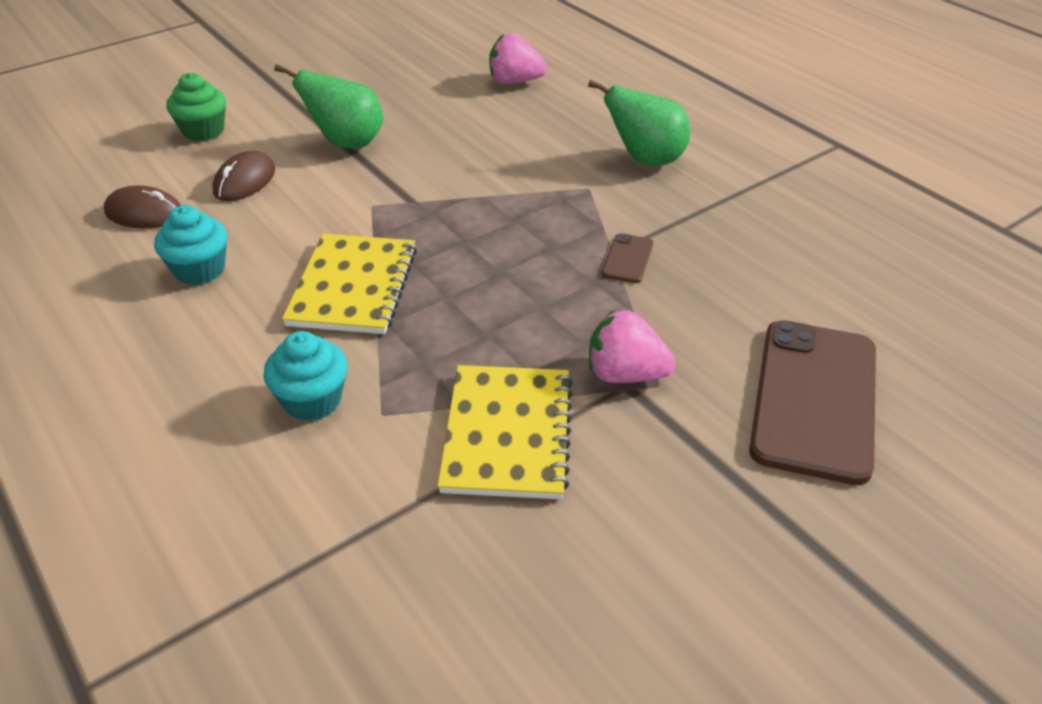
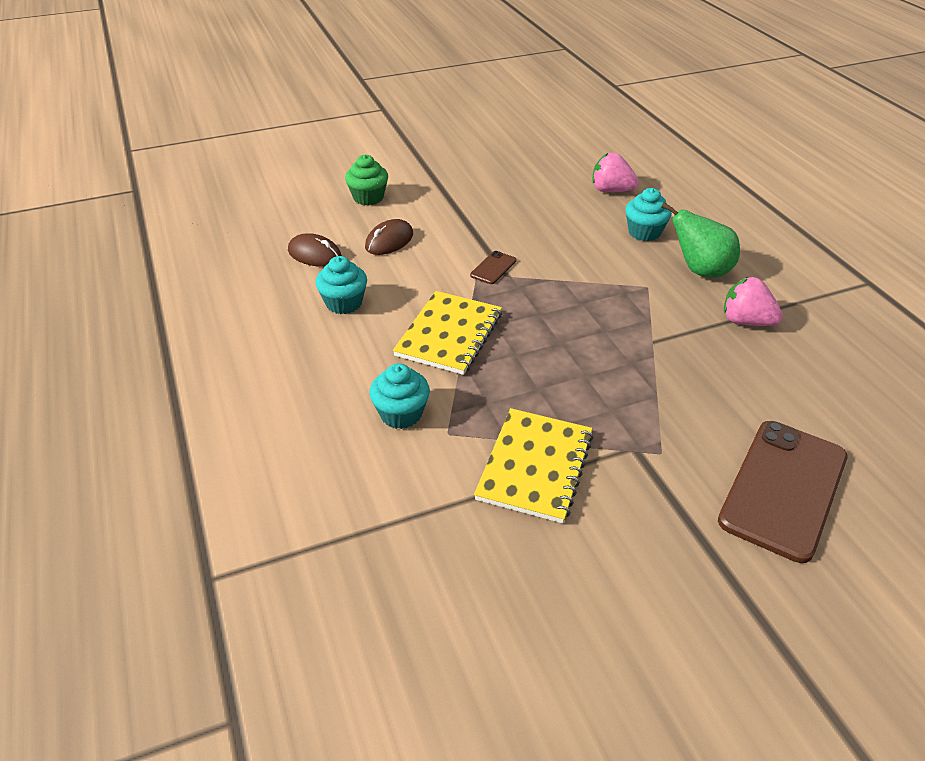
camera: 15 degrees right, 0 degrees up
green pear [274,64,383,149] -> none
pink strawberry [589,309,676,383] -> pink strawberry moved to [724,277,783,326]
brown phone [602,233,653,283] -> brown phone moved to [470,251,516,284]
none -> turquoise cupcake [625,188,672,241]

